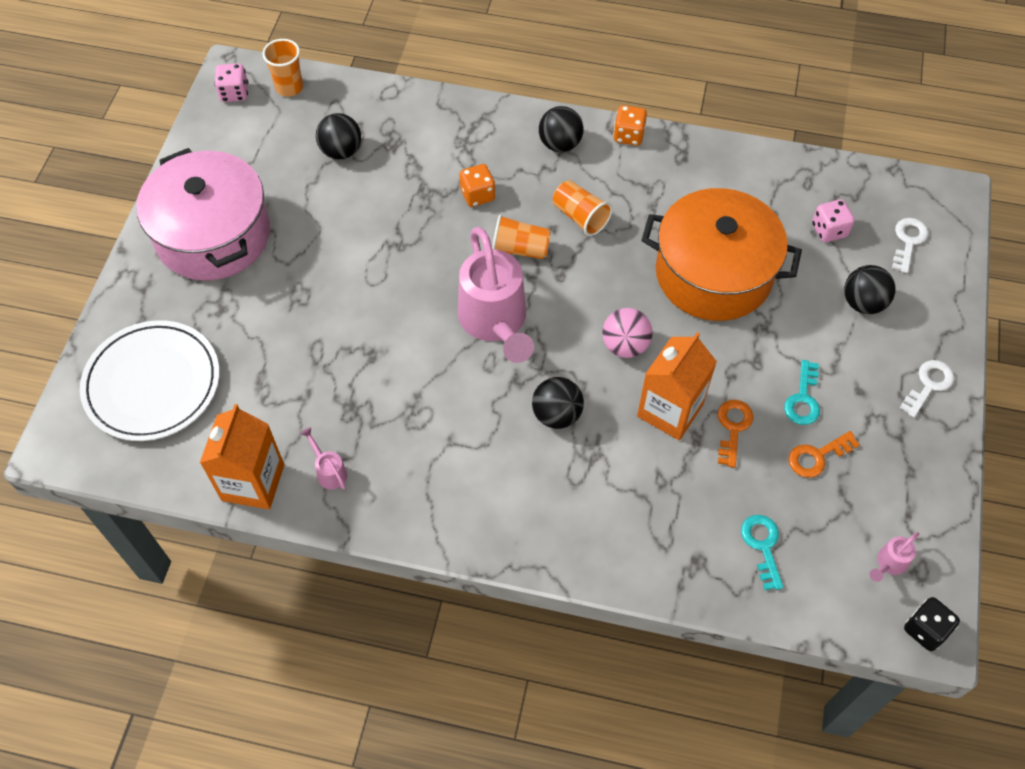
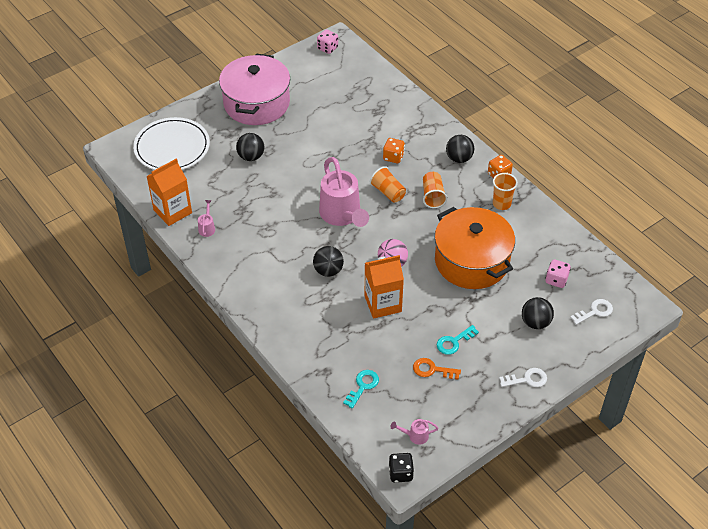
camera: 40 degrees right, 10 degrees down
orange cup [262,39,303,97] -> orange cup moved to [493,173,518,210]
black ball [316,113,361,160] -> black ball moved to [236,133,264,161]
pink watering can [458,227,534,363] -> pink watering can turned 45 degrees counterclockwise [319,157,369,227]
orange key [718,400,753,468] -> none

